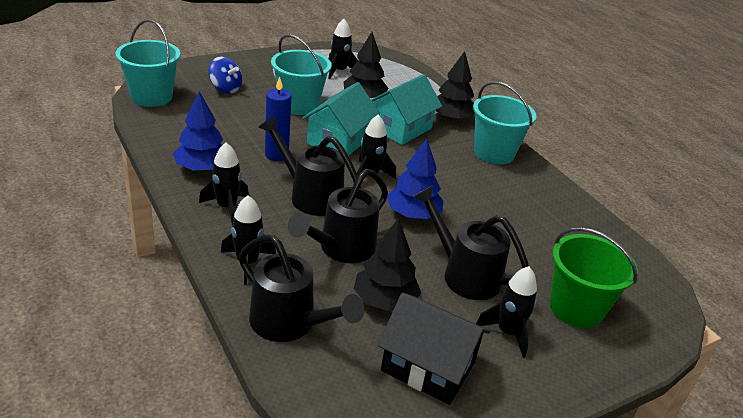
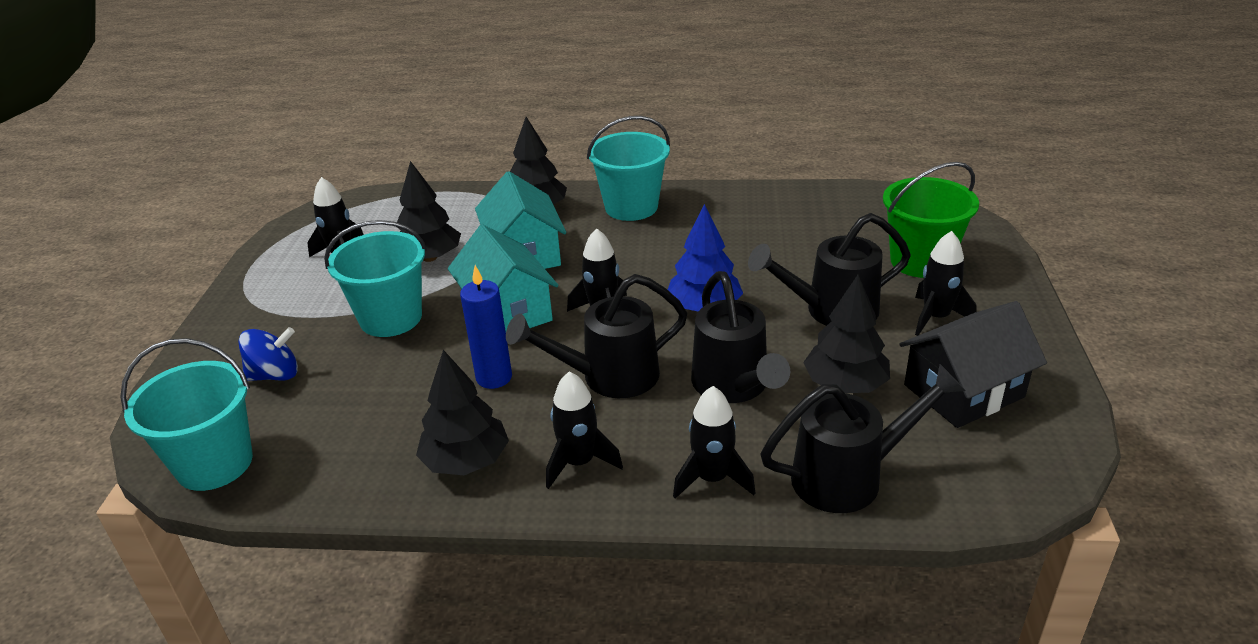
camera: 50 degrees left, 0 degrees up
blue tree [173,91,223,172] -> black tree [416,350,509,475]

